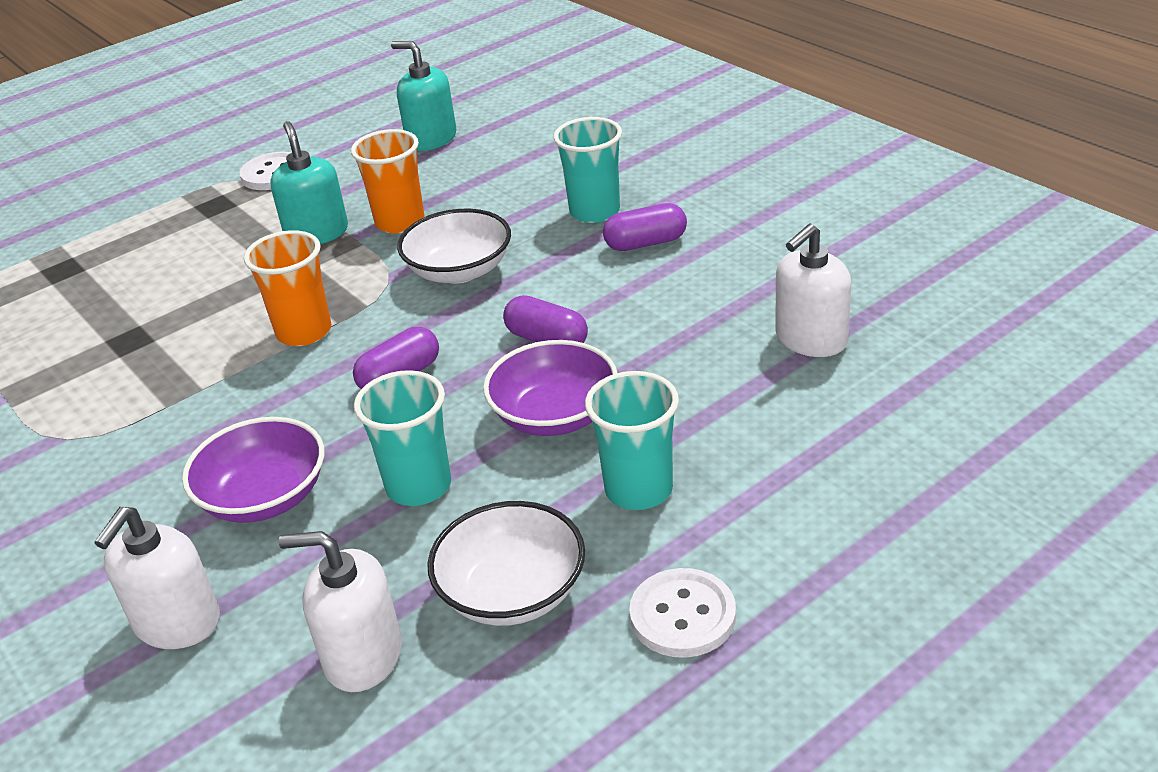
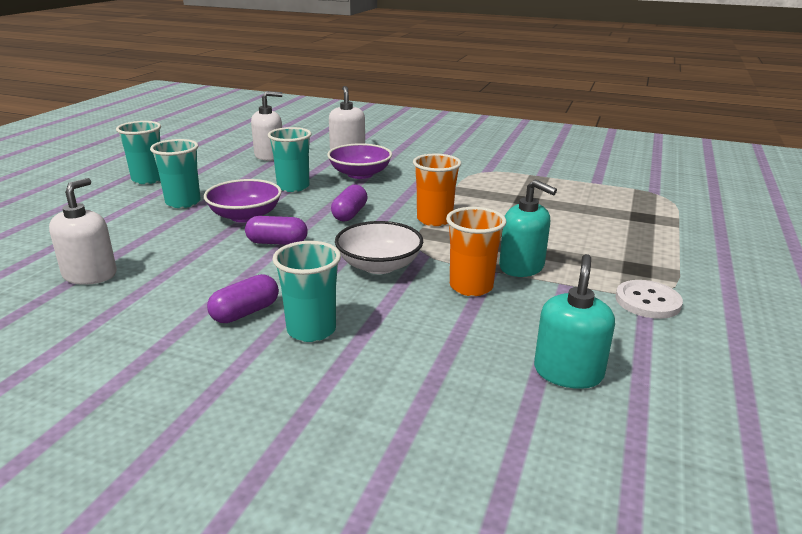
camera: 145 degrees right, 10 degrees down
turquoise soap dispenser [391,41,456,151] -> turquoise soap dispenser turned 75 degrees counterclockwise [534,254,615,389]
white bowl [427,501,585,626] -> none
white button [629,568,736,658] -> turquoise cup [116,121,161,184]

